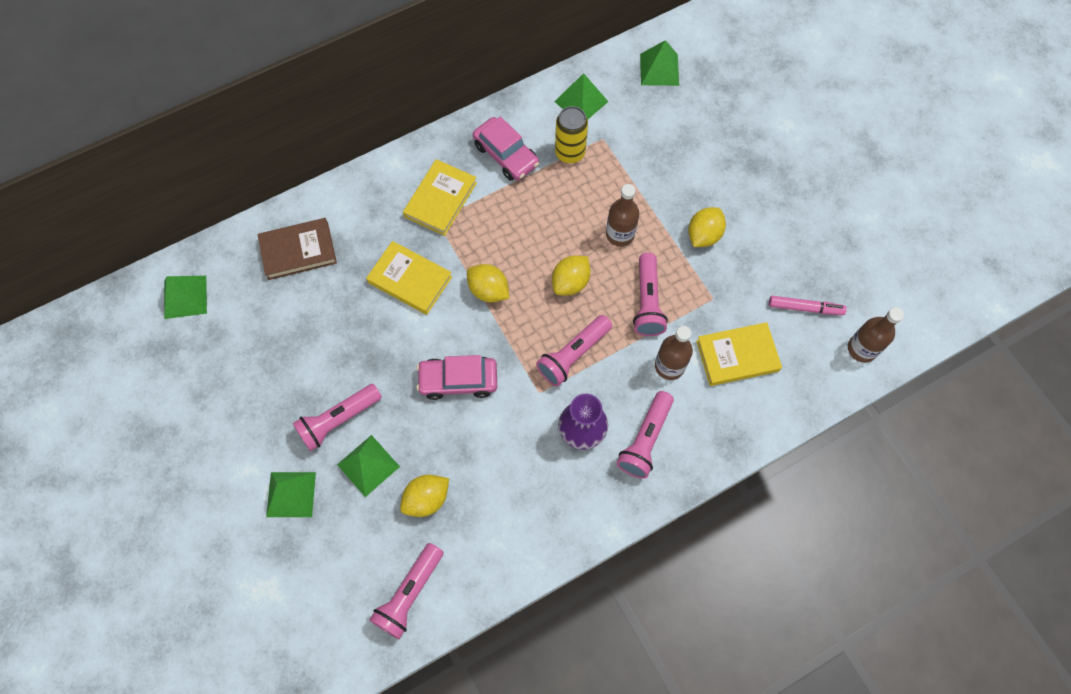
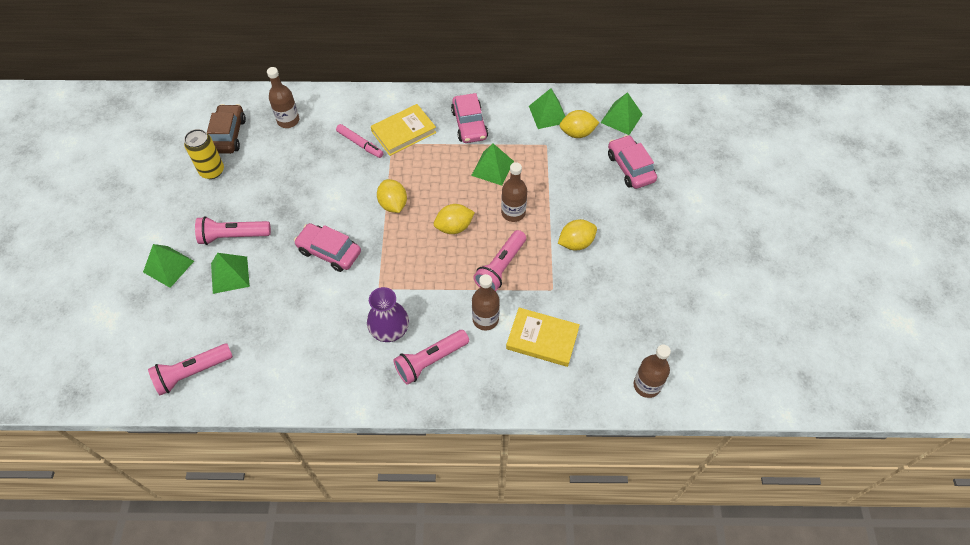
camera: 30 degrees right, 10 degrees down
green pyramid [164,276,207,319] -> green pyramid moved to [471,143,514,185]
brown book [258,218,337,280] -> brown bottle [267,67,299,128]
yellow book [366,241,452,315] -> none
yellow lemon [400,475,449,517] -> yellow lemon moved to [560,110,599,138]
pink flashlight [536,315,612,387] -> none
yellow can [555,106,588,163] -> yellow can moved to [184,129,224,179]
pink marker [769,296,847,315] -> pink marker moved to [336,124,384,158]
none -> brown car [207,104,246,154]
none -> pink car [608,135,657,189]

